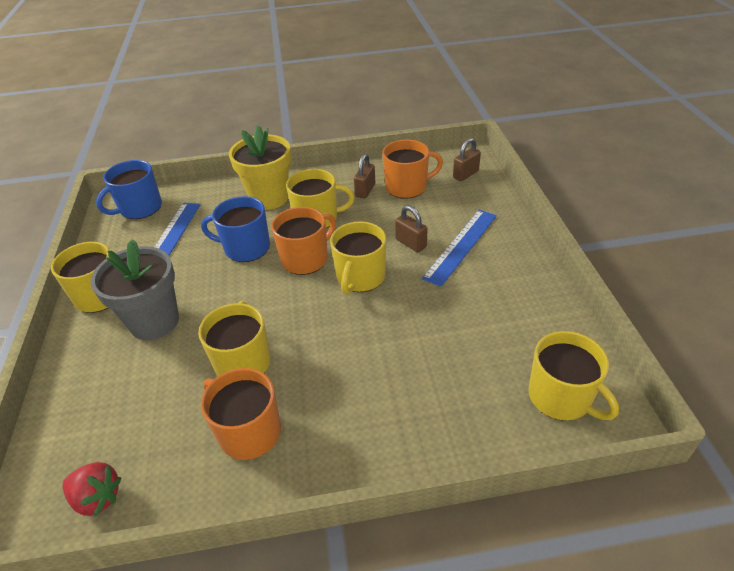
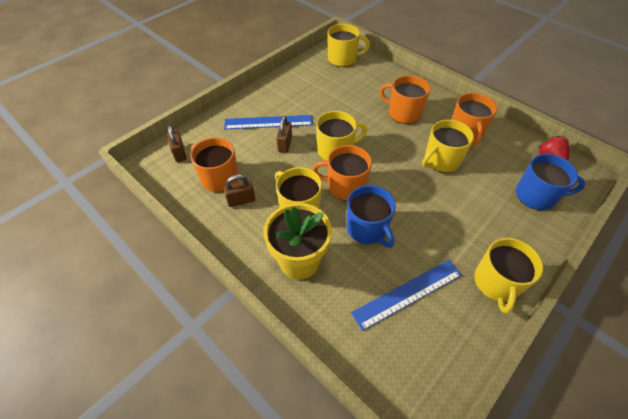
camera: 130 degrees left, 10 degrees up
grey flower pot [90,239,179,340] -> none
blue mug [96,160,162,219] -> blue mug moved to [516,154,586,210]
brown padlock [453,138,481,181] -> brown padlock turned 60 degrees clockwise [167,125,186,162]
yellow mug [528,331,619,420] -> yellow mug turned 75 degrees clockwise [327,24,370,67]
none -> orange mug [380,75,431,124]

